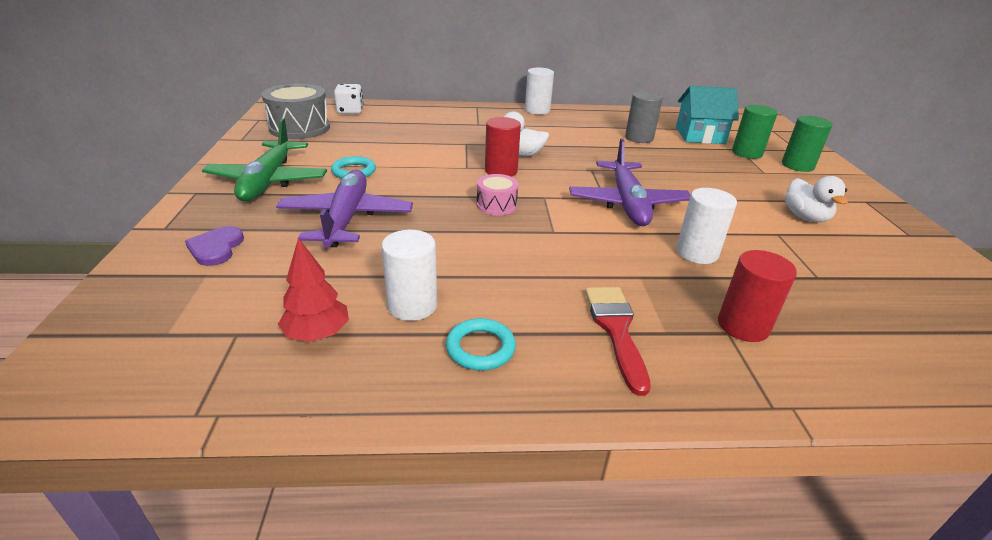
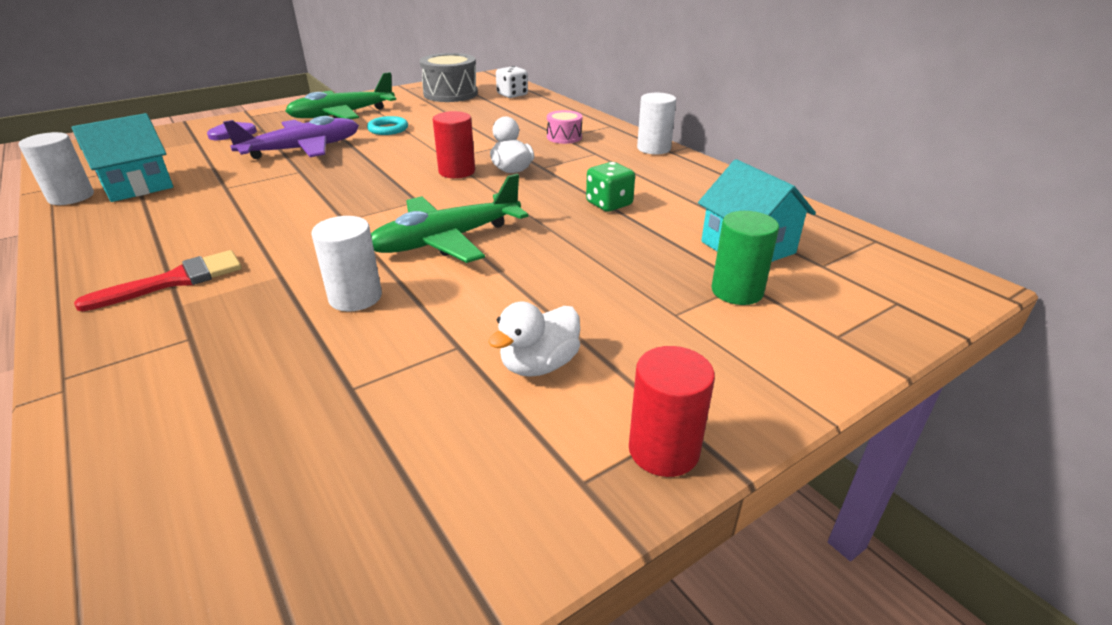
camera: 60 degrees right, 0 degrees up
red tree [278,238,349,342] -> turquoise house [72,113,173,202]
white cylinder [381,230,437,321] -> white cylinder moved to [19,132,94,205]
turquoise ring [446,318,516,370] -> none
pink drum [477,174,518,215] -> pink drum moved to [547,110,582,144]
purple plane [569,139,691,226] -> green plane [371,174,528,263]
grey cylinder [625,91,663,143] -> none
red cylinder [718,250,797,342] -> red cylinder moved to [629,346,715,477]
green cylinder [782,116,833,172] -> none
none -> green dice [586,162,635,212]

